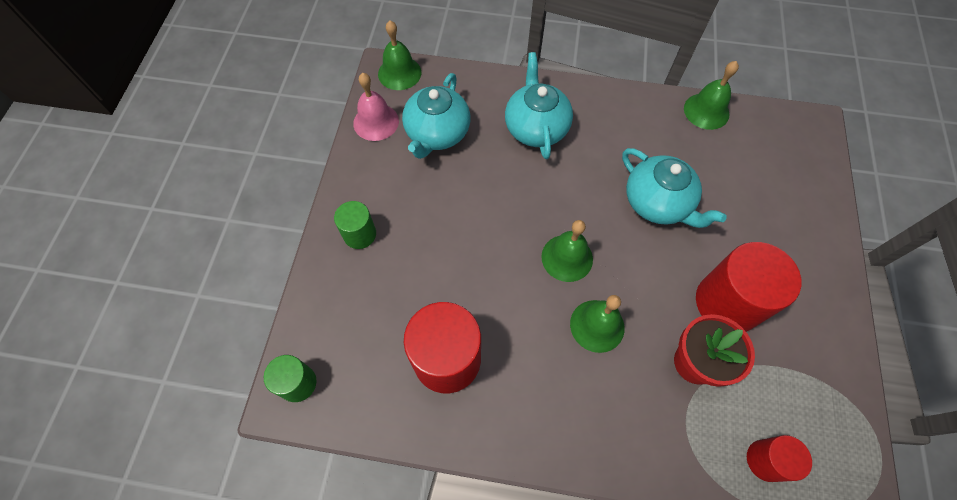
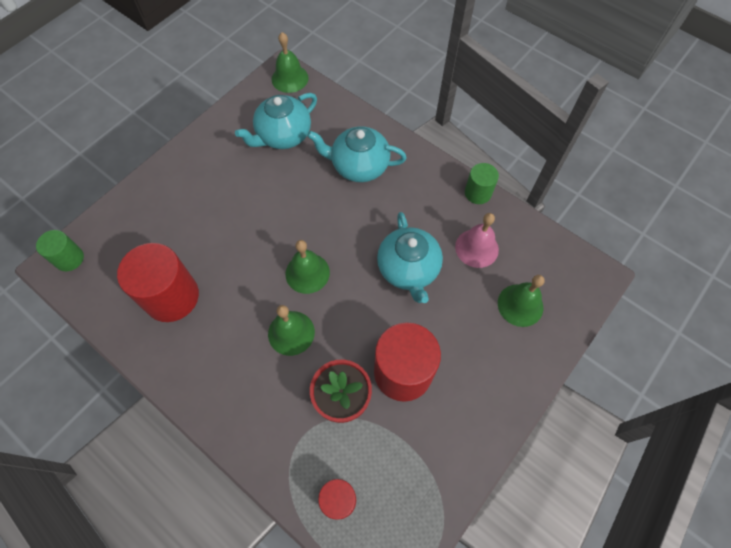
camera: 30 degrees right, 0 degrees up
green cylinder [334,201,376,249] -> green cylinder moved to [465,163,499,204]
pink bell [353,73,399,141] -> pink bell moved to [455,213,499,268]
turquoise teapot [505,52,573,159] -> turquoise teapot turned 105 degrees counterclockwise [307,126,407,182]
green bell [684,61,739,130] -> green bell moved to [498,275,545,327]

